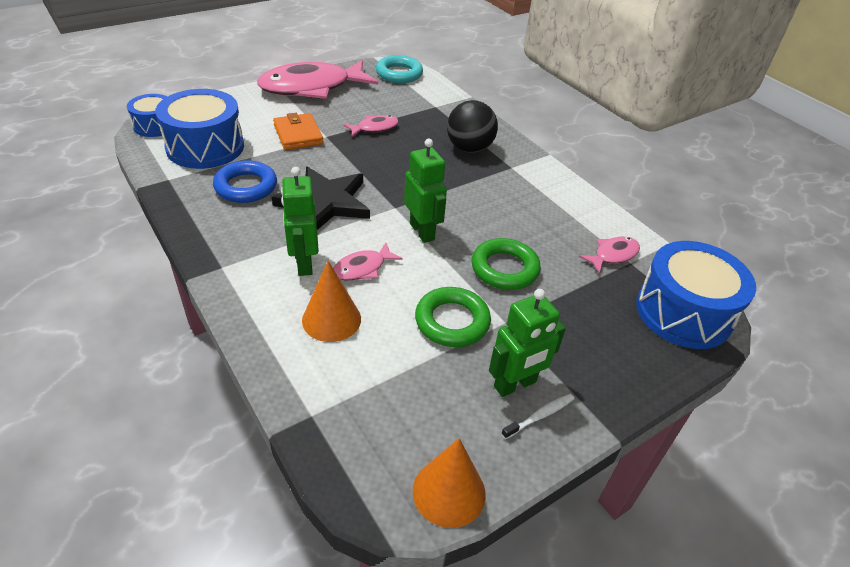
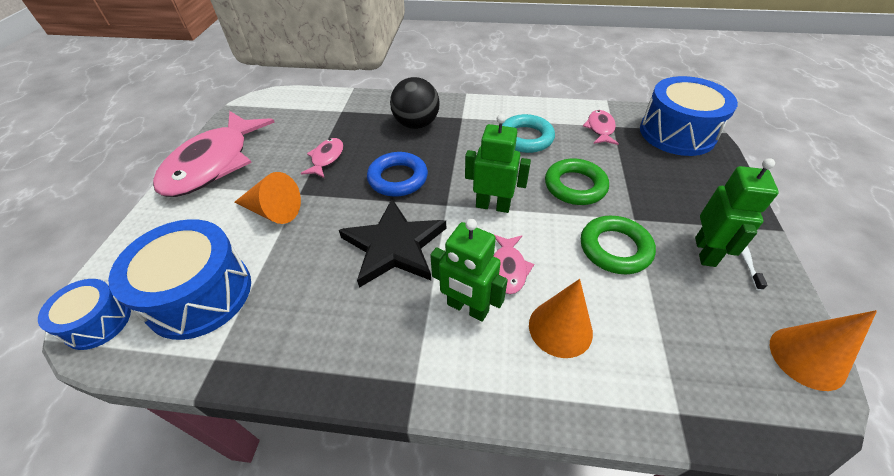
camera: 45 degrees left, 5 degrees up
blue ring [213,160,277,203] -> blue ring moved to [367,152,428,197]
orange wallet [273,113,323,150] -> orange cone [234,172,301,224]
turquoise ring [376,55,423,83] -> turquoise ring moved to [502,114,555,153]

